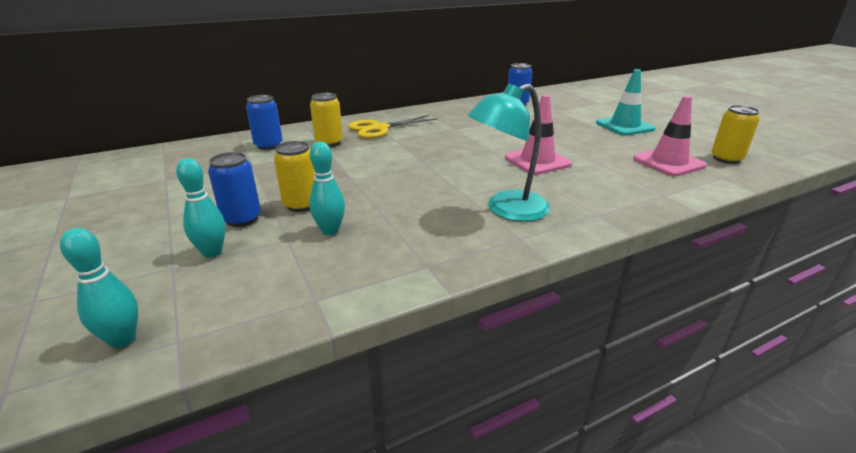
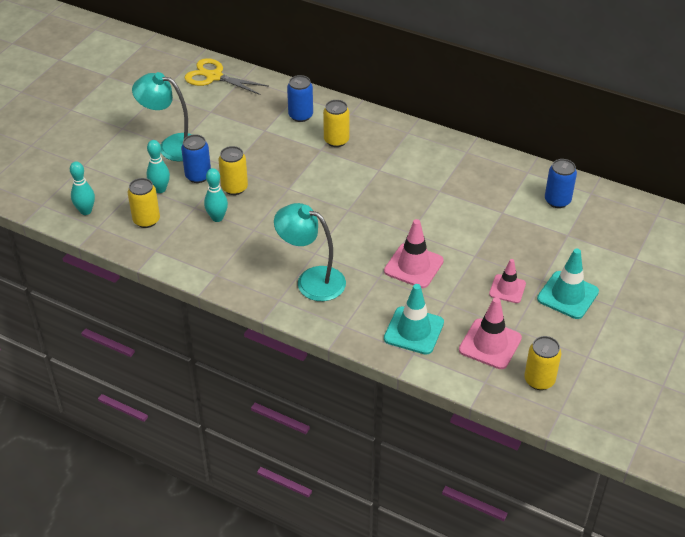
camera: 55 degrees right, 15 degrees up
yellow scissors [348,115,438,139] -> yellow scissors moved to [185,58,268,95]
none -> yellow can [128,178,160,228]
none -> turquoise lamp [132,72,192,161]
none -> turquoise traffic cone [384,284,444,355]
none -> pink traffic cone [489,259,526,303]

